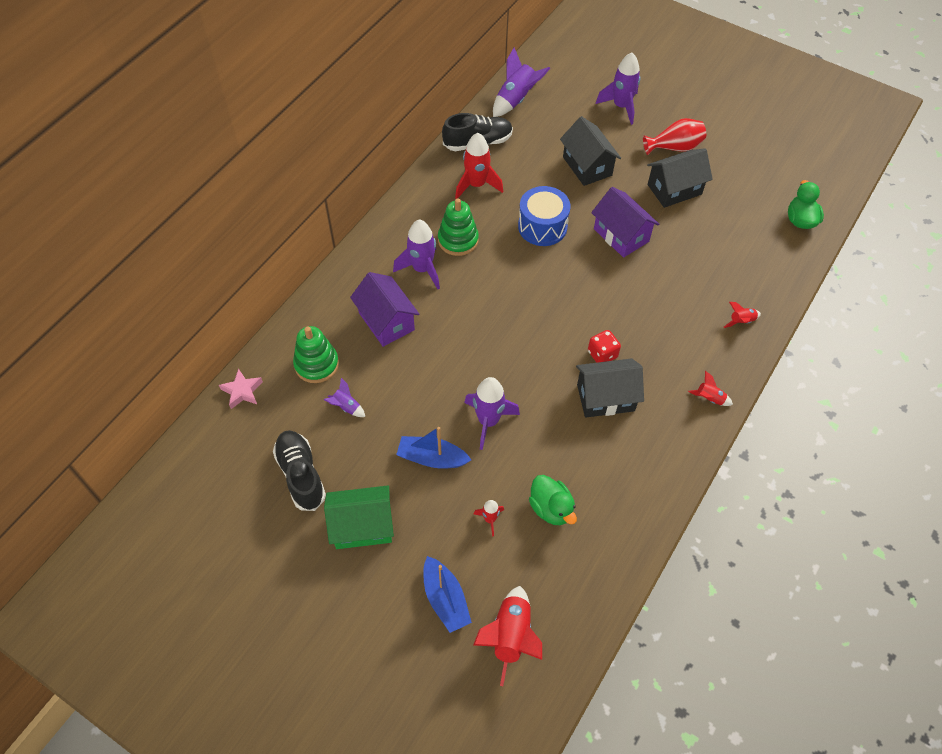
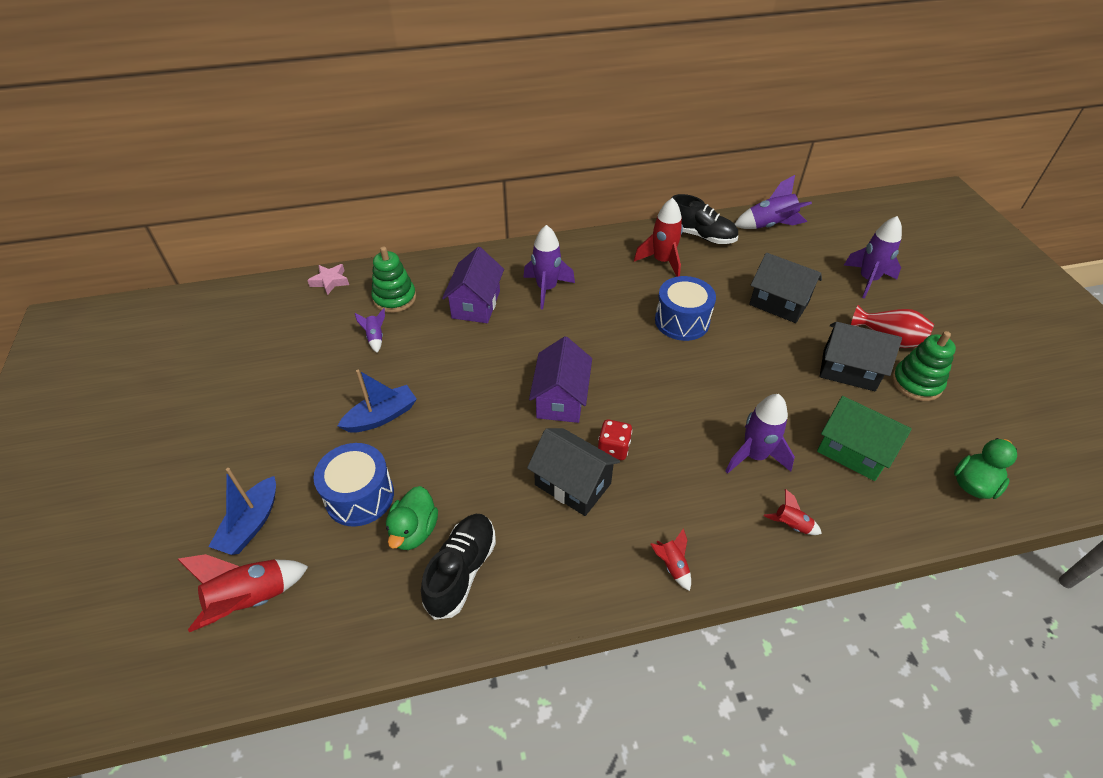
camera: 45 degrees right, 10 degrees down
black shoe [273,430,326,511] -> black shoe moved to [421,514,496,620]
green house [324,486,394,549] -> green house moved to [817,396,912,481]
blue boat [396,427,471,469] -> blue boat turned 90 degrees clockwise [338,370,417,433]
green stacking toy [438,198,479,256] -> green stacking toy moved to [892,331,956,401]
purple rocket [464,377,520,450] -> purple rocket moved to [725,394,795,474]
red rocket [474,500,504,537] -> blue drum [313,443,394,527]
black house [560,116,621,186] -> black house turned 75 degrees counterclockwise [749,253,822,323]
purple house [591,187,659,258] -> purple house moved to [529,336,592,423]

